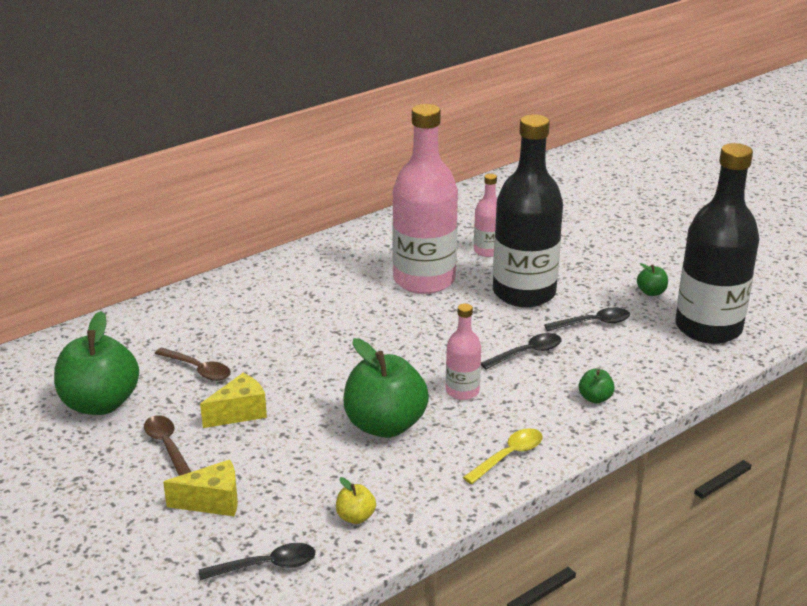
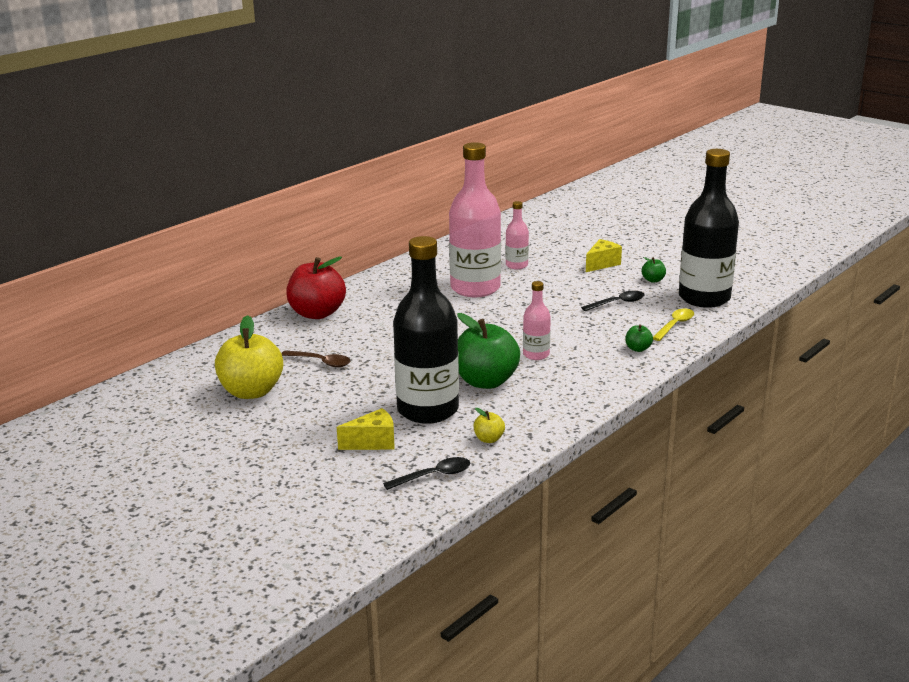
camera: 10 degrees left, 5 degrees down
green apple [54,311,139,415] -> yellow apple [215,315,283,399]
brown spoon [144,415,191,476] -> none
yellow cheese [200,373,267,428] -> yellow cheese moved to [586,239,622,272]
yellow spoon [463,428,543,484] -> yellow spoon moved to [653,309,694,341]
black spoon [481,333,561,369] -> none
black bottle [493,114,563,307] -> black bottle moved to [393,236,459,424]
none -> red apple [286,256,346,319]

